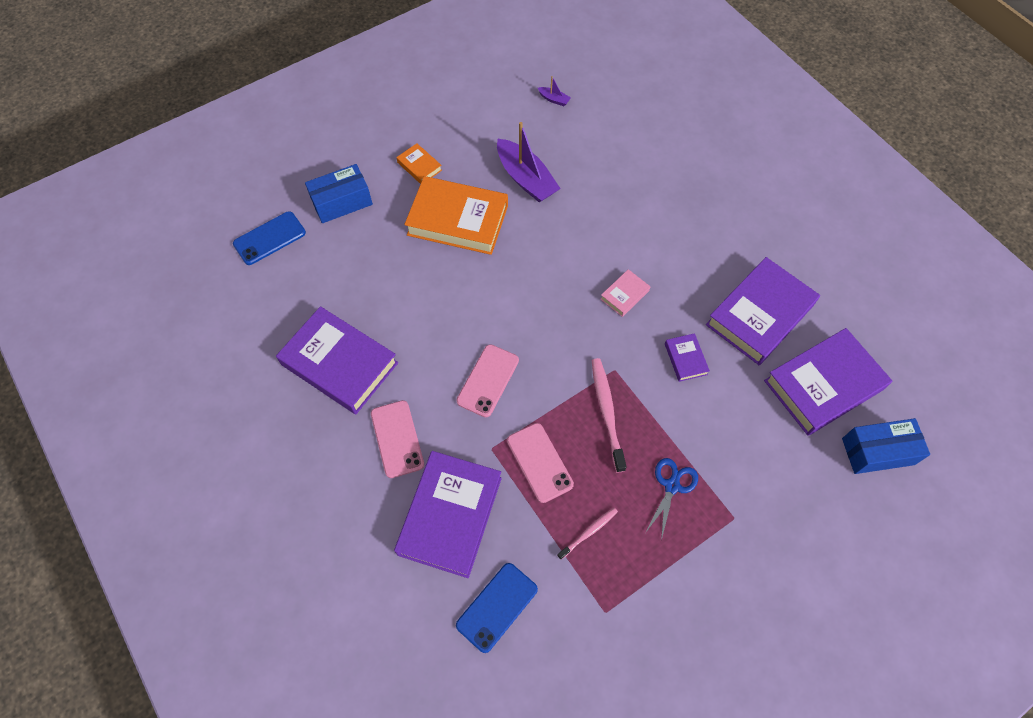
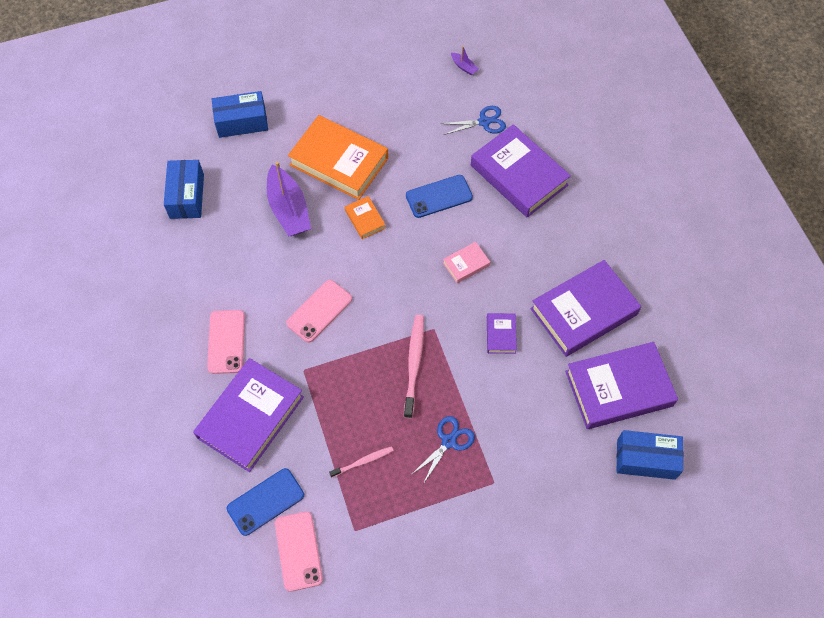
camera: 15 degrees right, 0 degrees up
blue phone [233,211,306,265] -> blue phone moved to [406,175,473,218]
purple book [276,306,398,414] -> purple book moved to [471,124,571,217]
orange book [396,143,442,184] -> orange book moved to [345,196,386,239]
purple boat [497,122,561,202] -> purple boat moved to [267,161,311,236]
pink phone [507,423,574,503] -> pink phone moved to [275,512,323,592]
none -> blue box [164,160,204,219]
none -> blue scissors [441,106,506,135]

